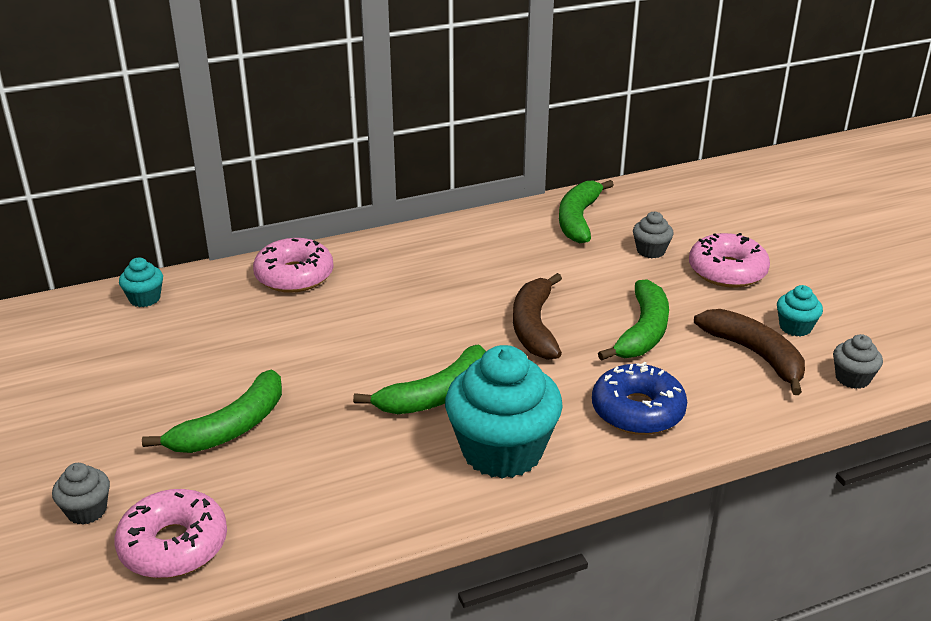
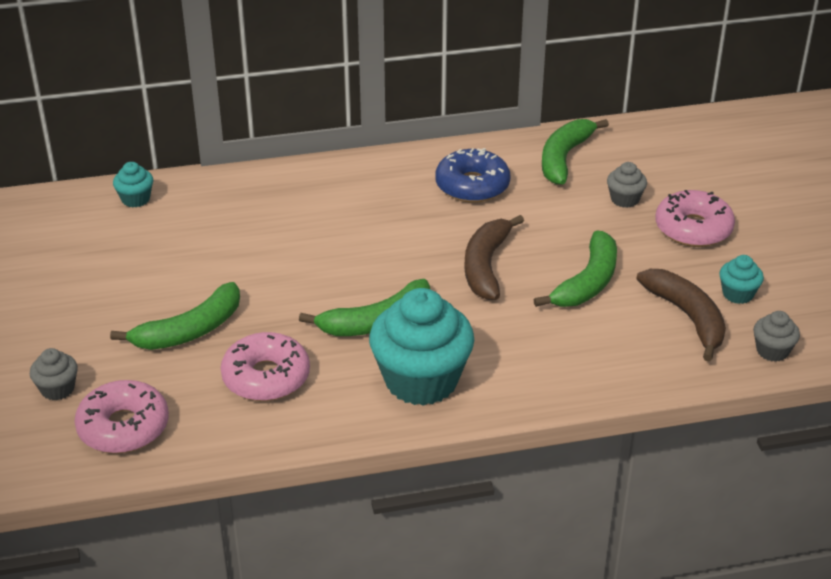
camera: 10 degrees right, 5 degrees up
pink donut [253,238,334,293] -> pink donut moved to [221,332,310,401]
blue donut [592,362,687,435] -> blue donut moved to [435,148,510,203]

